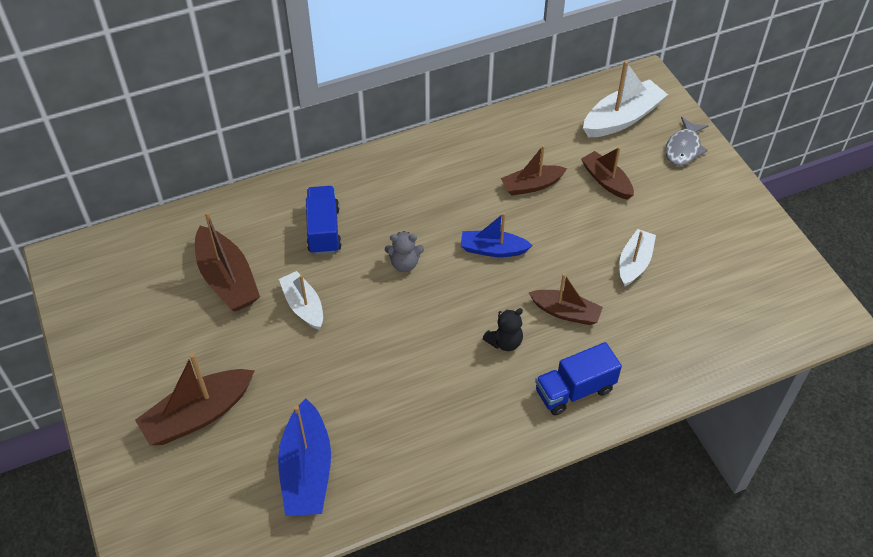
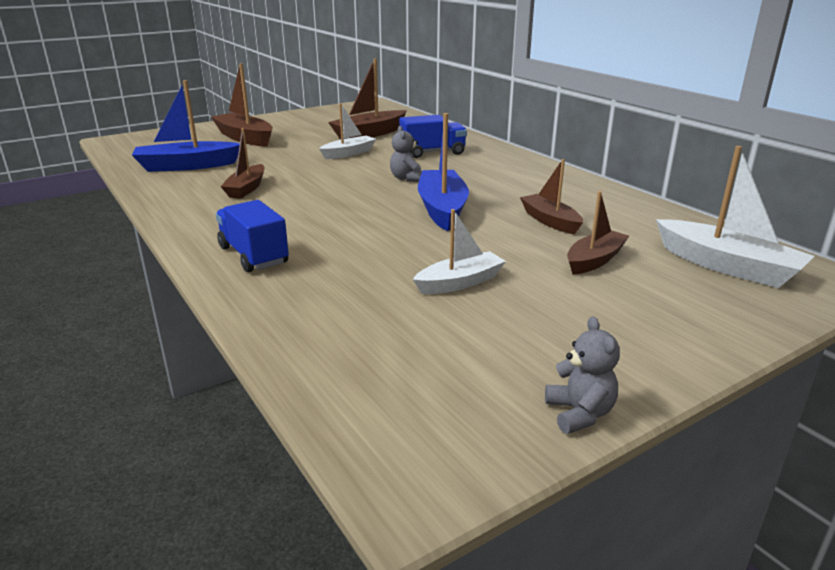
camera: 80 degrees right, 25 degrees down
blue boat [461,213,533,257] -> blue boat [418,113,469,231], size x1.55
black teddy bear [483,308,523,351] -> none
brown boat [529,273,603,325] -> brown boat moved to [220,128,264,198]
white boat [619,229,656,287] -> white boat turned 45 degrees counterclockwise [413,209,506,294]
grey fish [665,117,709,166] -> none
none -> grey teddy bear [545,317,620,434]

